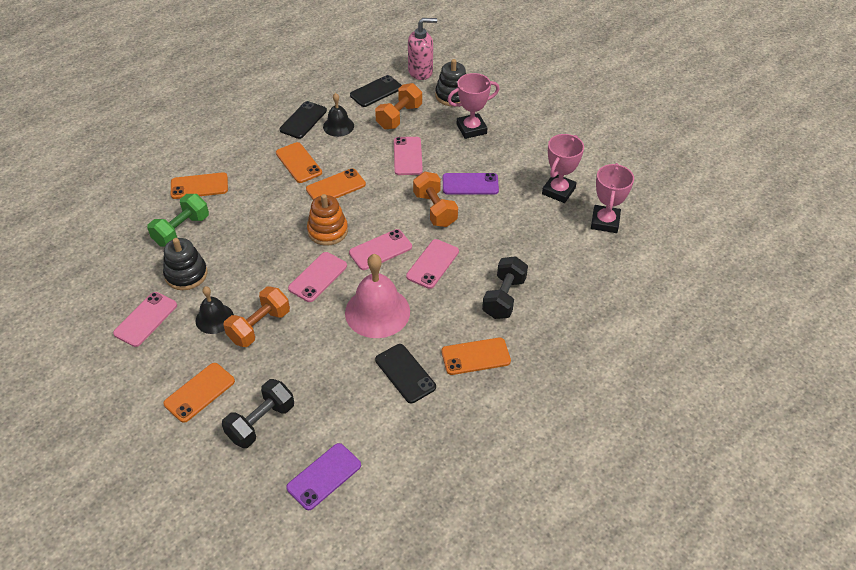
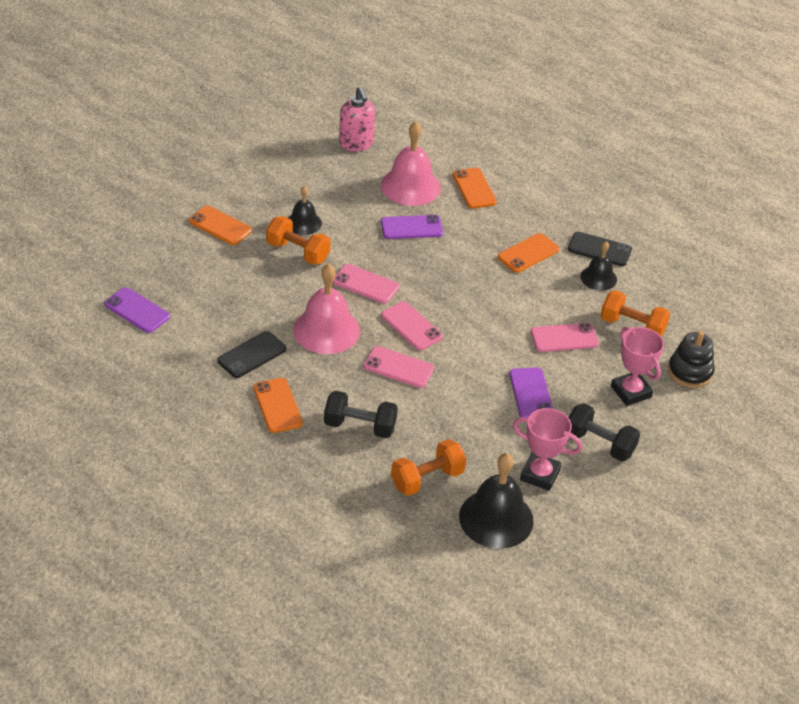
camera: 80 degrees right, 5 degrees down
pink phone [113,292,177,347] -> none
green dumbbell [147,194,209,247] -> pink bell [381,121,441,206]
black stacking toy [163,238,207,290] -> none
black dumbbell [222,379,294,448] -> black dumbbell moved to [568,403,640,462]
orange phone [306,169,366,200] -> none
orange stacking toy [307,194,348,246] -> none
black phone [350,75,402,107] -> none
pink soap dispenser [408,18,437,80] -> pink soap dispenser moved to [339,87,375,151]
orange dumbbell [413,172,458,227] -> orange dumbbell moved to [391,439,466,496]
pink trophy [591,163,634,233] -> black bell [459,453,534,549]
none -> purple phone [381,215,443,239]

